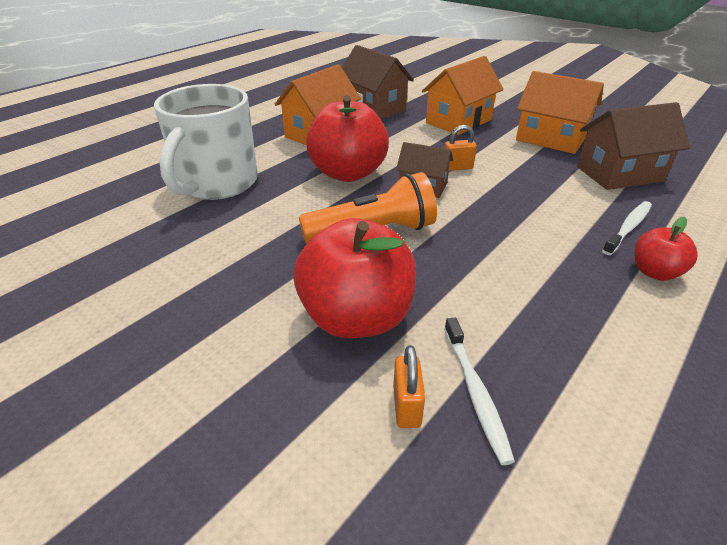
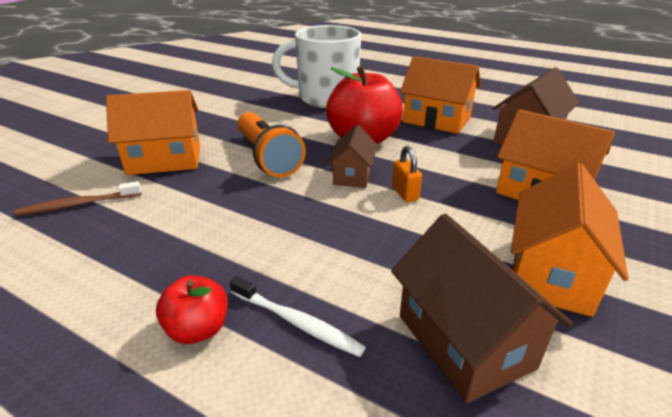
camera: 80 degrees right, 5 degrees down
red apple [293,218,416,338] -> orange house [106,90,200,175]
orange padlock [393,345,425,428] -> none
white toothbrush [444,317,515,465] -> brown toothbrush [14,181,142,216]

